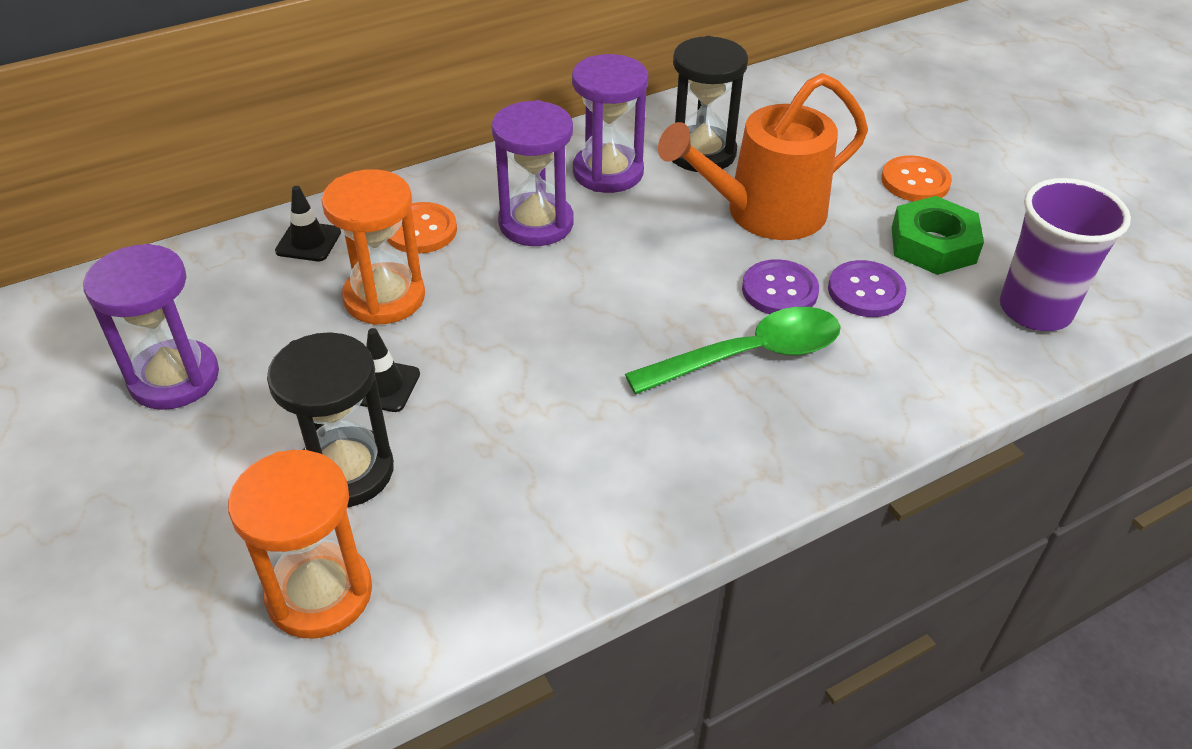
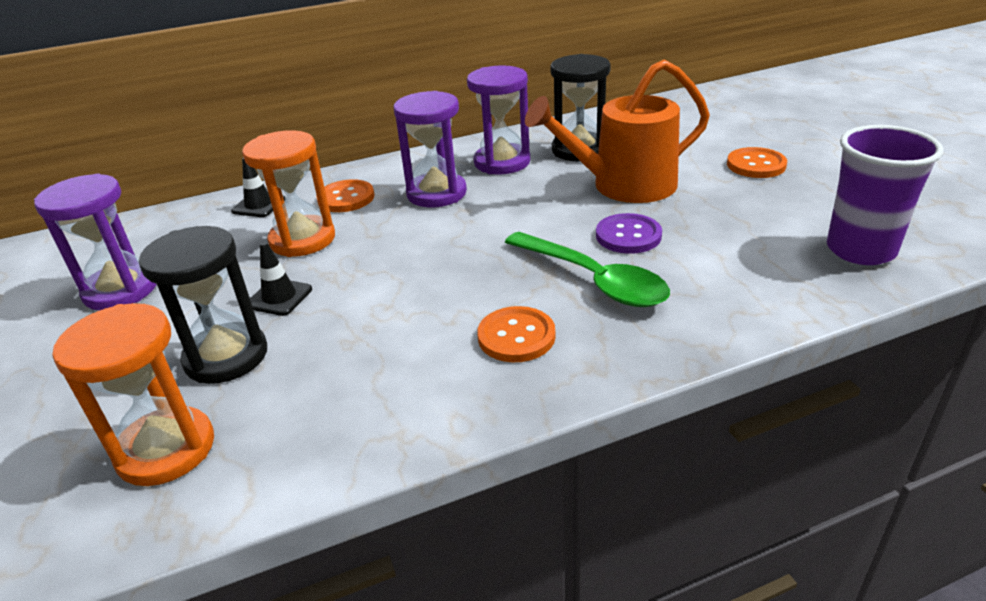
camera: 10 degrees right, 10 degrees down
green spoon [625,307,841,394] -> green spoon turned 60 degrees clockwise [505,232,670,307]
purple button [828,260,906,317] -> none
green nut [892,196,984,275] -> none
none -> orange button [477,306,555,362]

